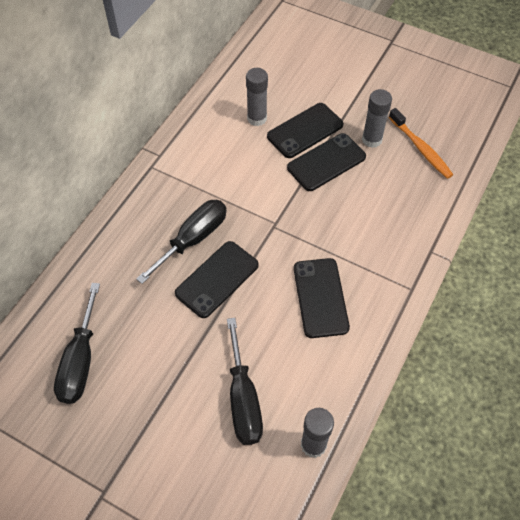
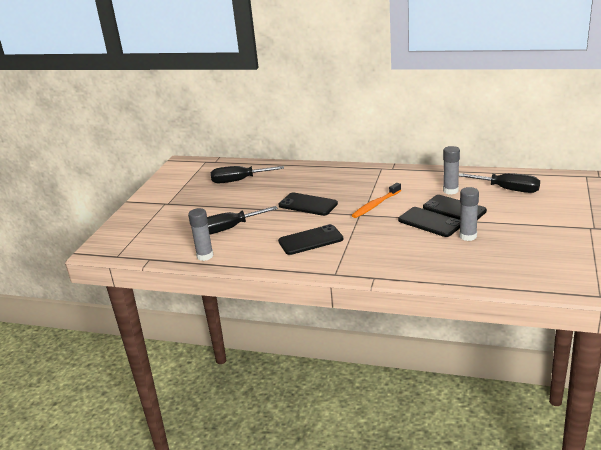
camera: 80 degrees right, 30 degrees down
black screwdriver [136,200,227,284] -> black screwdriver moved to [459,173,540,193]
orange toothbrush [389,108,453,179] -> orange toothbrush moved to [352,183,401,218]

